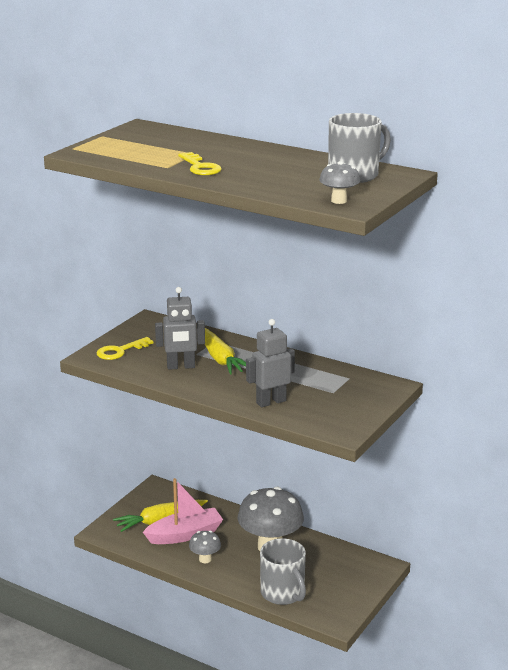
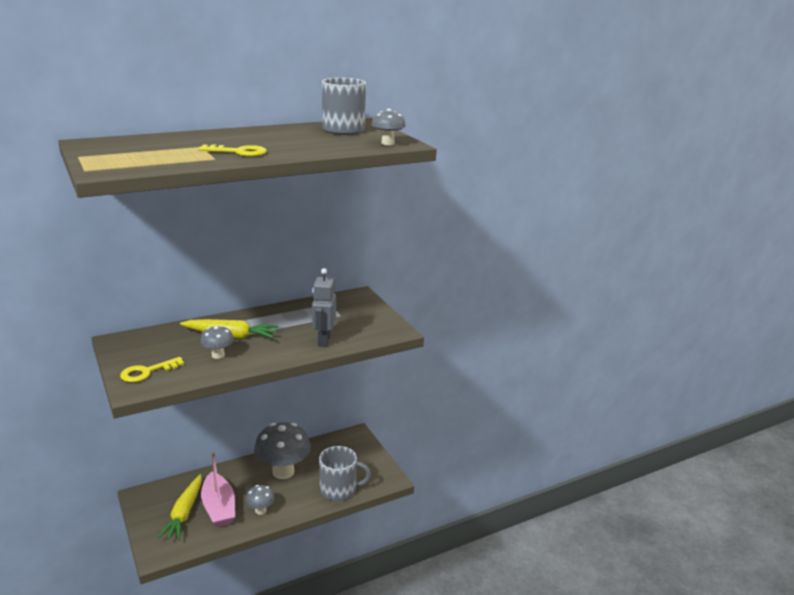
camera: 60 degrees left, 0 degrees up
yellow key [97,337,153,360] -> yellow key turned 60 degrees clockwise [120,357,184,382]
pink boat [143,478,223,544] -> pink boat turned 150 degrees clockwise [201,452,235,527]
grey robot [155,287,205,370] -> grey mushroom [200,325,234,359]

